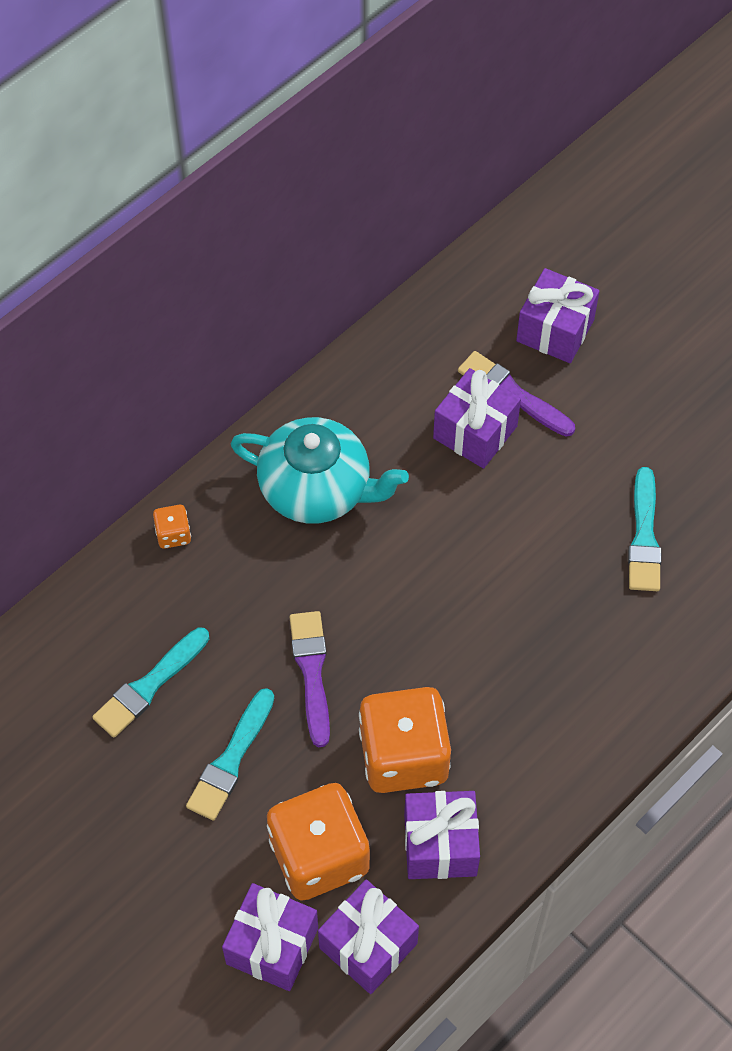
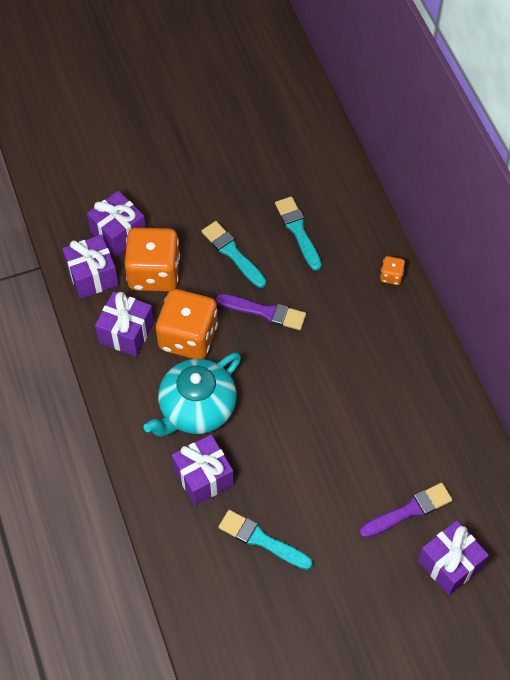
camera: 115 degrees right, 0 degrees up
turquoise teapot [231,417,409,524] -> turquoise teapot moved to [144,352,241,437]
purple gift [433,368,521,469] -> purple gift moved to [172,435,234,505]

